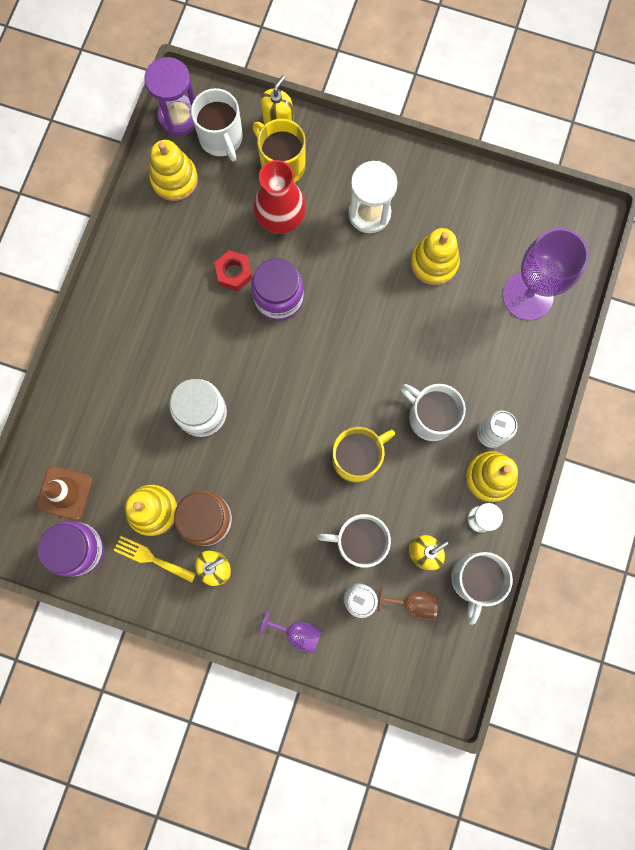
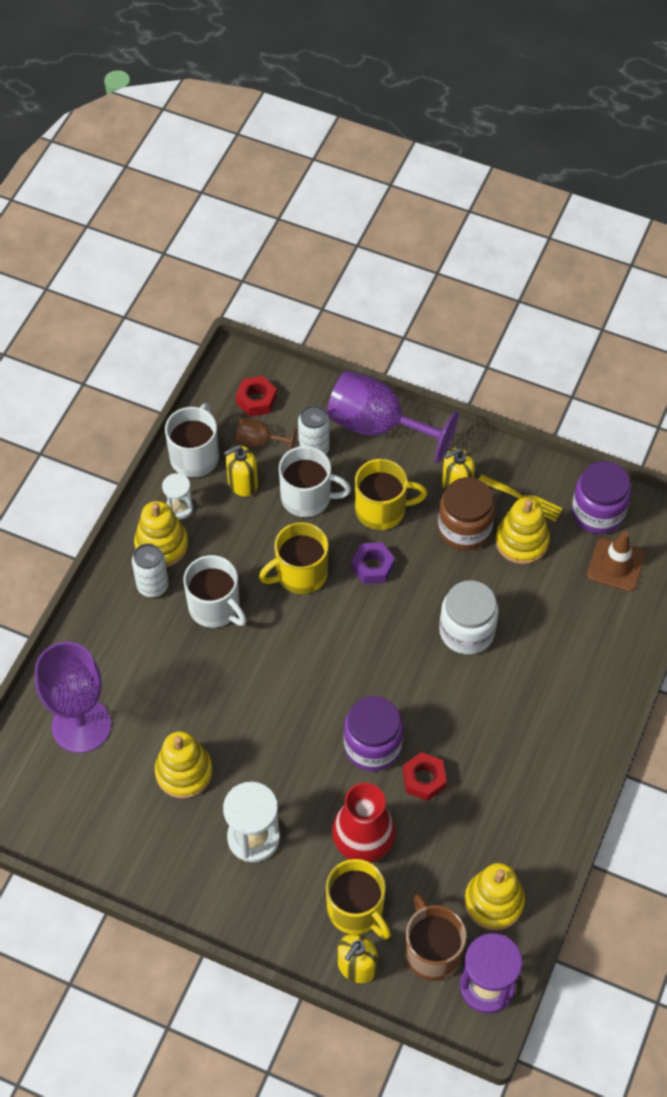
camera: 175 degrees left, 20 degrees down
white mug [191,88,243,162] -> brown mug [405,894,467,981]
purple goblet [259,609,322,654] -> purple goblet [327,371,459,463], size x2.12
none -> red nut [236,376,277,417]
none -> purple nut [351,542,395,584]
none -> yellow mug [355,459,427,530]

